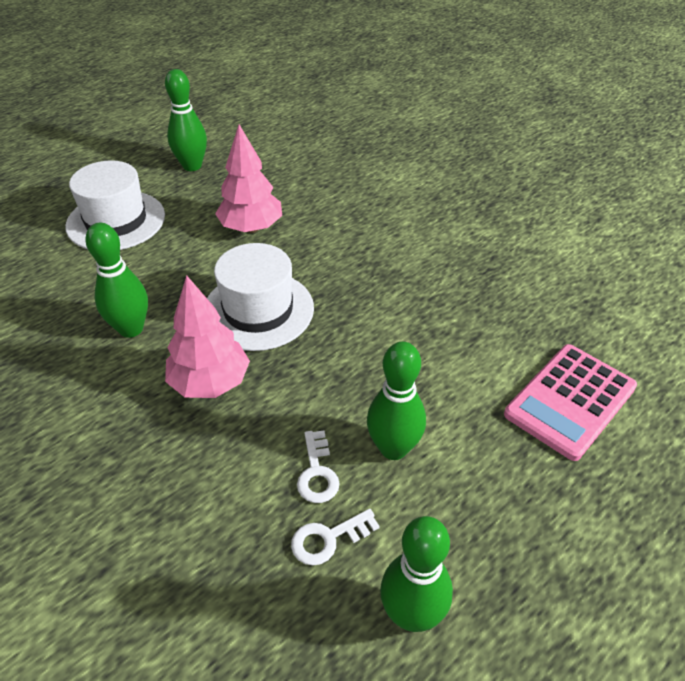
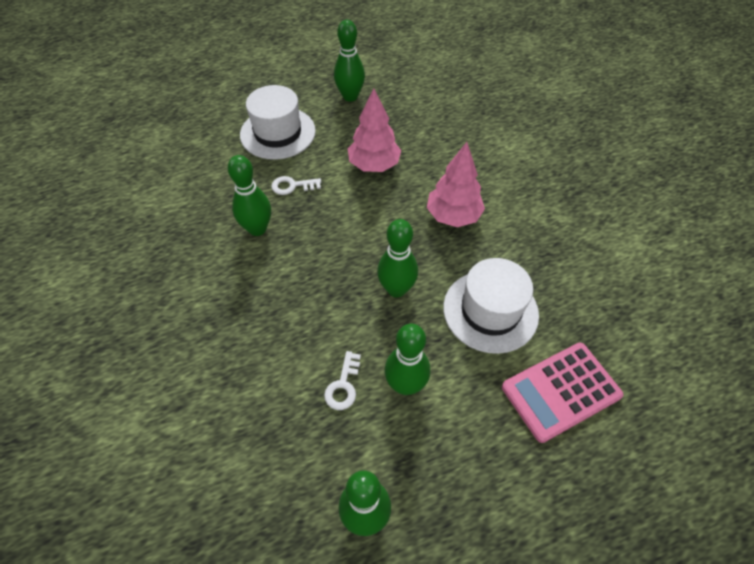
camera: 20 degrees right, 10 degrees up
pink tree [165,275,250,398] -> pink tree moved to [427,142,485,227]
white hat [207,243,314,351] -> white hat moved to [443,258,539,354]
white key [291,509,380,566] -> white key moved to [271,176,321,195]
none -> green bowling pin [377,219,418,297]

